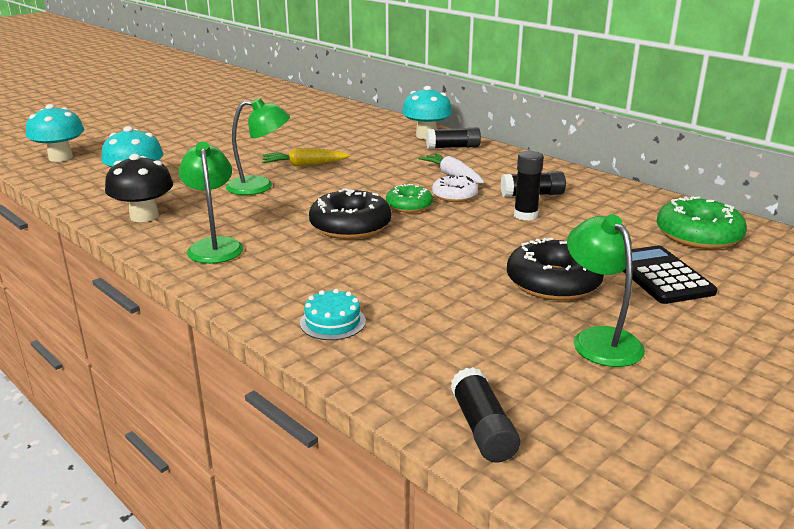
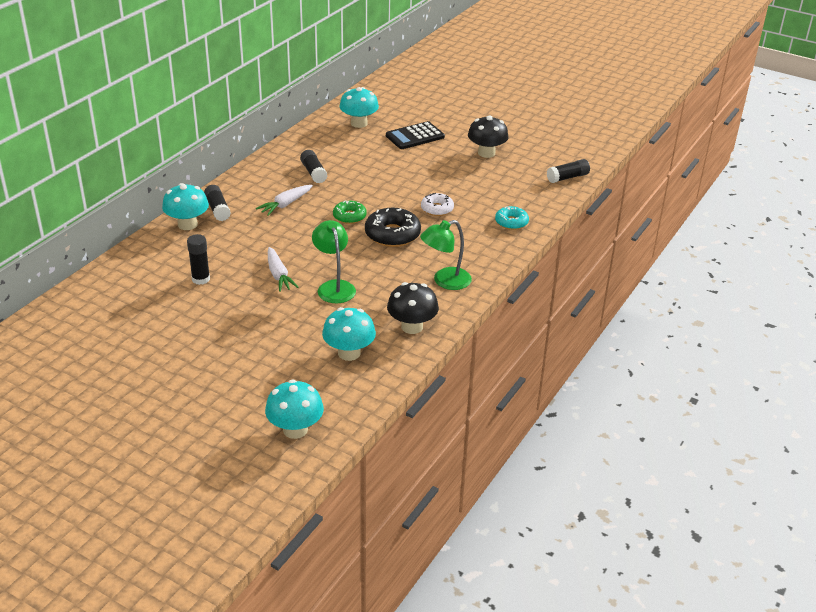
camera: 105 degrees left, 10 degrees up
yellow carrot [262,148,350,166] -> white carrot [268,247,299,292]
turquoise cake [300,289,366,340] -> turquoise donut [495,206,529,230]
white donut [432,175,478,202] -> white donut moved to [421,193,454,216]
black donut [507,238,604,301] -> none
black glue stick [514,151,544,220] -> black glue stick moved to [187,234,210,285]
green lamp [567,215,645,367] -> black mushroom [468,115,509,158]
green donut [656,196,747,249] -> turquoise mushroom [340,87,379,128]

